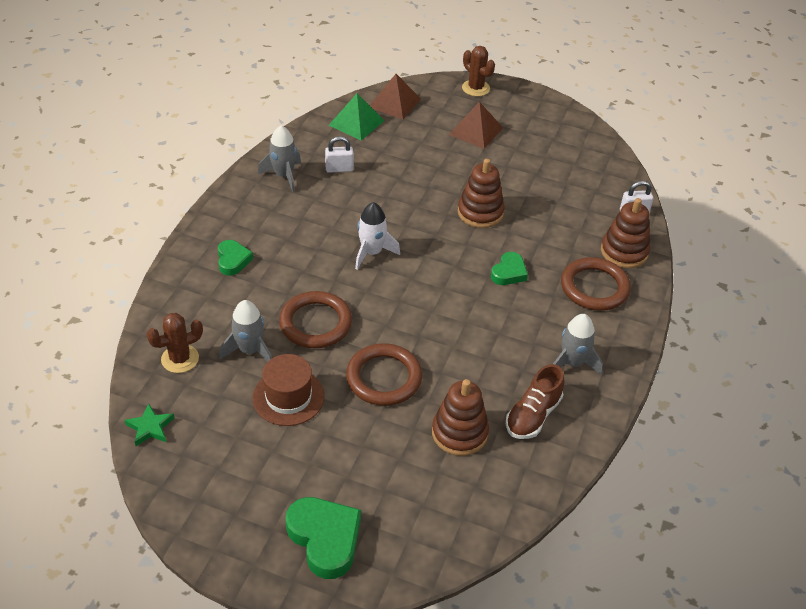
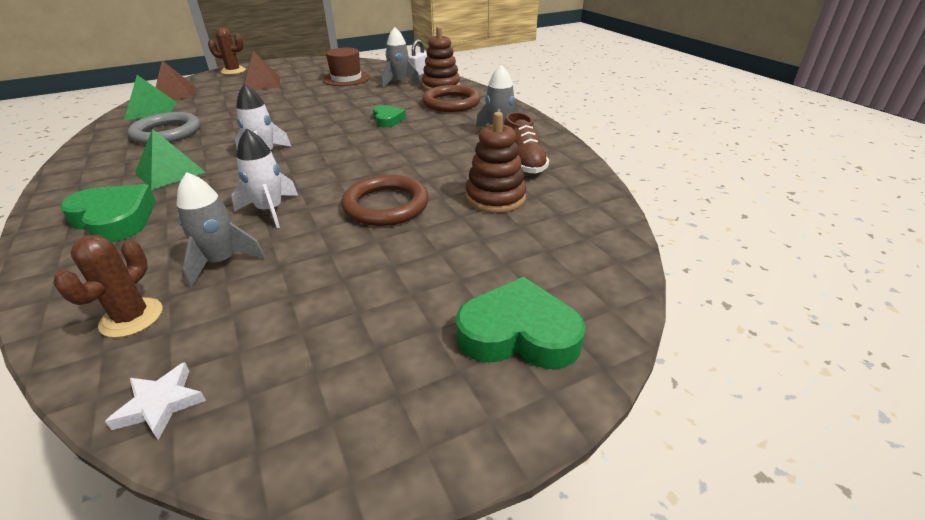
camera: 45 degrees left, 10 degrees down
green star [125,403,174,446] -> white star [105,362,206,440]
green heart [218,240,253,276] -> green heart [60,184,156,242], size x1.67
brown hat [252,354,325,426] -> brown hat moved to [322,48,370,86]
grey rocket [258,125,301,192] -> grey rocket moved to [382,27,420,88]
brown ring [279,291,352,348] -> white rocket [231,128,298,228]
white padlock [325,136,354,173] -> grey ring [128,112,200,144]
brown stacking toy [458,159,505,228] -> none
none -> green pyramid [135,129,206,190]

